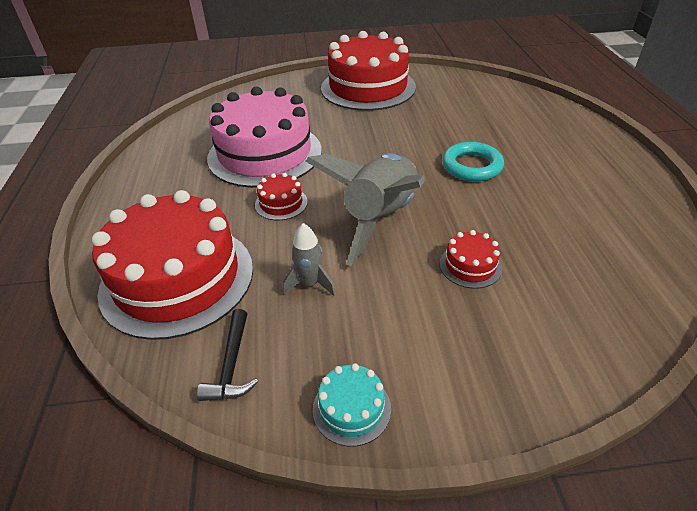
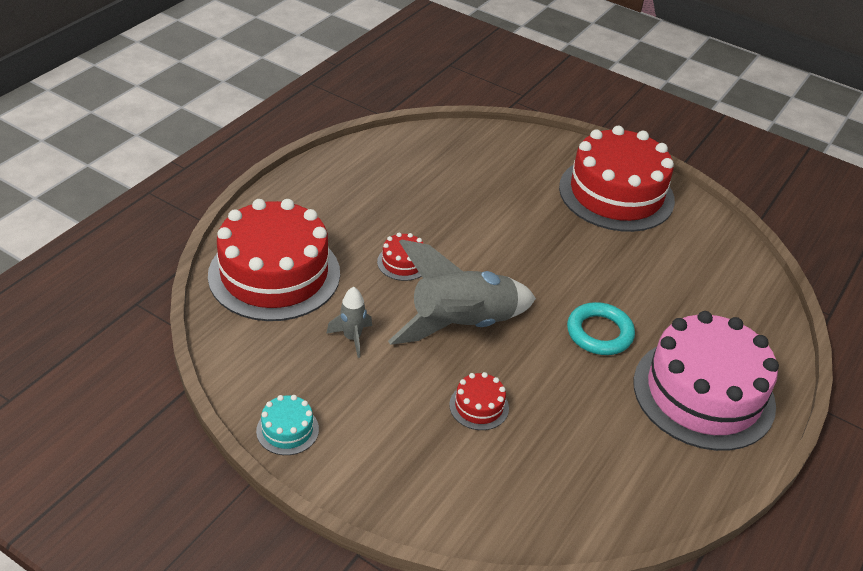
camera: 35 degrees right, 0 degrees up
black hammer [197,309,258,401] -> none
pink cake [207,86,322,188] -> pink cake moved to [633,311,779,451]

